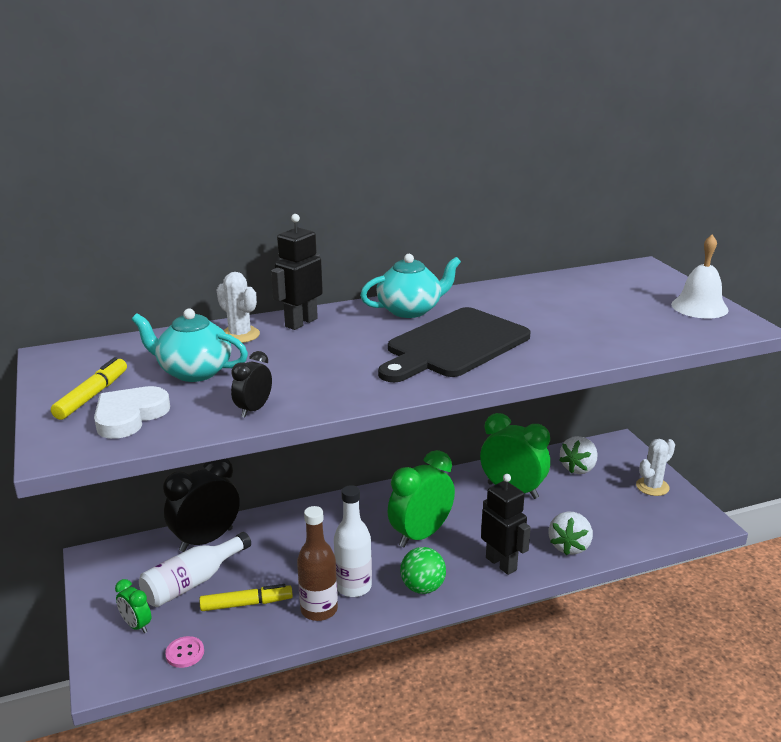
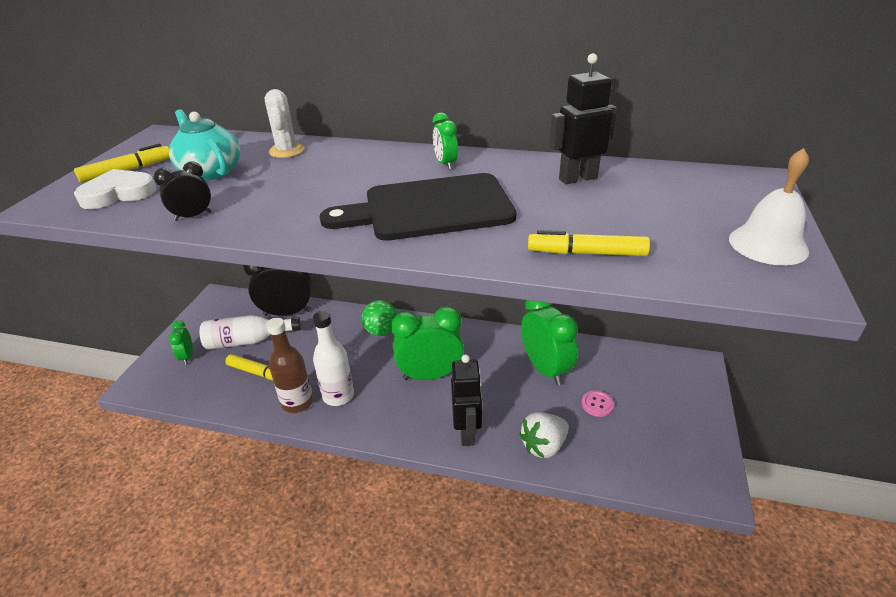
camera: 35 degrees right, 10 degrees up
pink button [165,636,204,668] -> pink button moved to [582,391,614,417]
black robot [271,214,323,330] -> black robot moved to [549,53,617,184]
turquoise teapot [360,254,461,318] -> green clock [433,113,458,170]
green ball [400,547,446,594] -> green ball moved to [362,300,397,336]
white strawberry [559,436,598,474] -> none
white cactus [636,439,675,496] -> none
none -> yellow marker [528,230,650,256]

